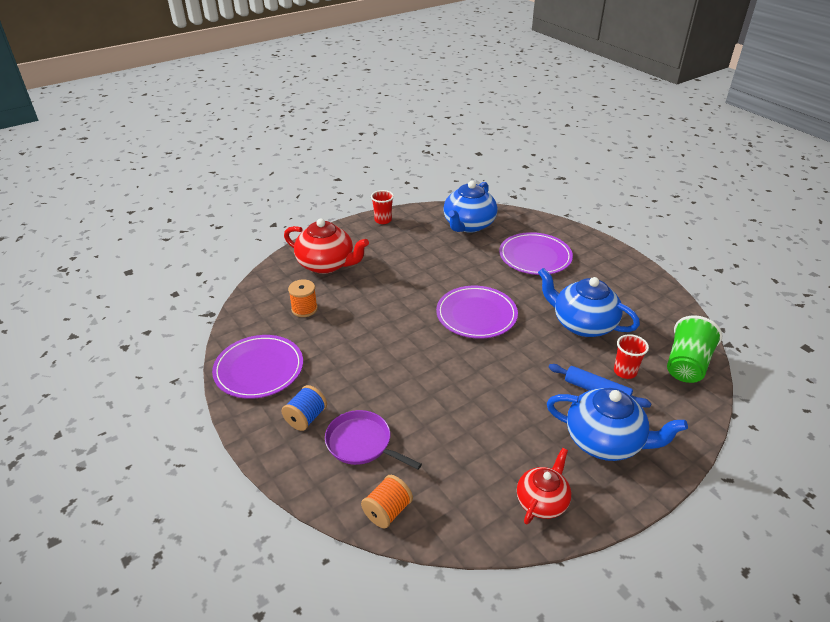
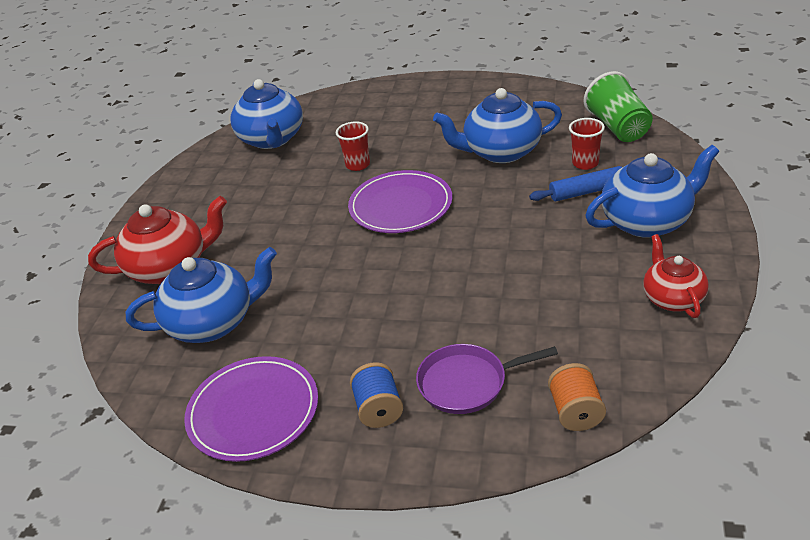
camera: 40 degrees left, 0 degrees up
orange spool [288,279,318,317] -> blue teapot [126,247,277,343]
red cup [371,190,394,224] -> red cup moved to [336,121,370,171]
purple plate [499,232,573,275] -> none

